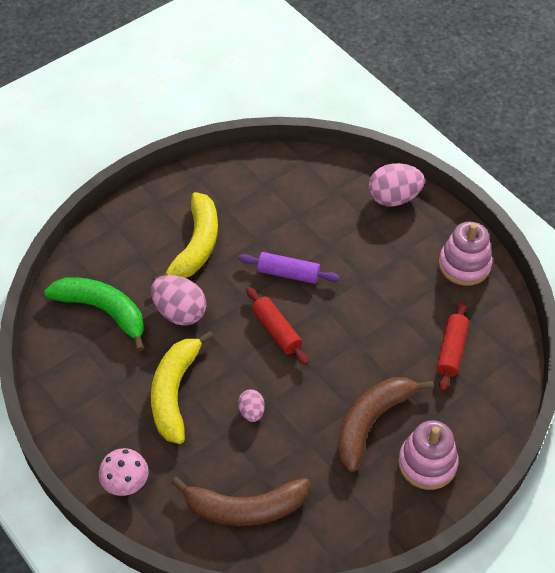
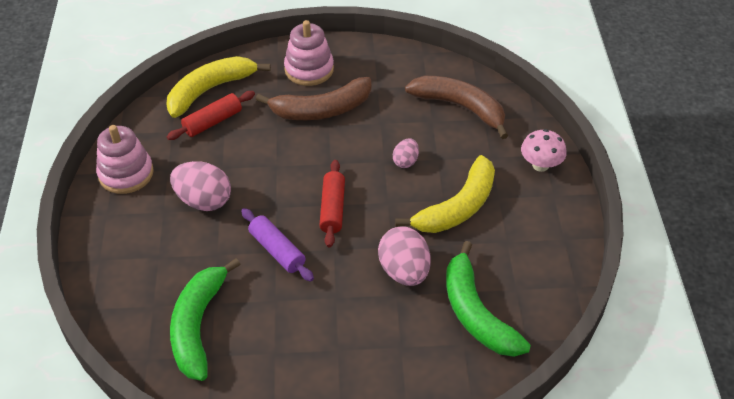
camera: 145 degrees left, 5 degrees down
yellow banana [153,192,218,281] -> yellow banana moved to [166,56,271,118]
pink egg [369,163,425,206] -> pink egg moved to [170,161,231,211]
none -> green banana [170,258,241,381]

